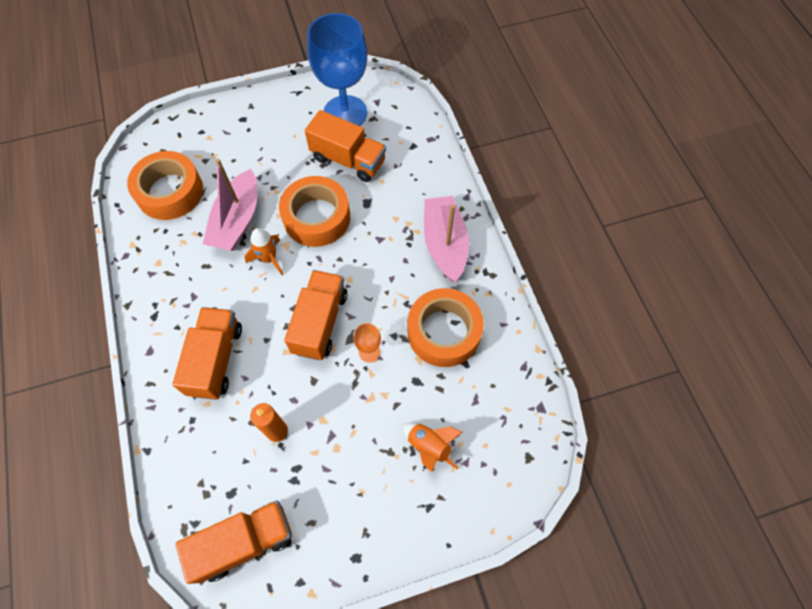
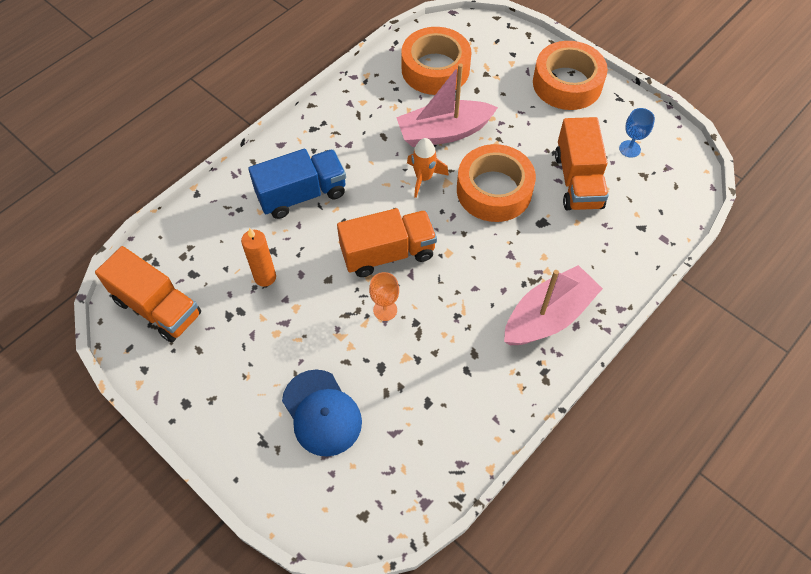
camera: 60 degrees right, 5 degrees down
orange truck [172,307,242,400] -> blue truck [248,149,346,219]
blue goblet [307,13,367,126] -> blue goblet [619,108,655,158], size x0.41
orange rocket [402,423,463,472] -> blue cap [282,369,362,457]
orange tape [408,288,484,367] -> orange tape moved to [533,41,608,110]

